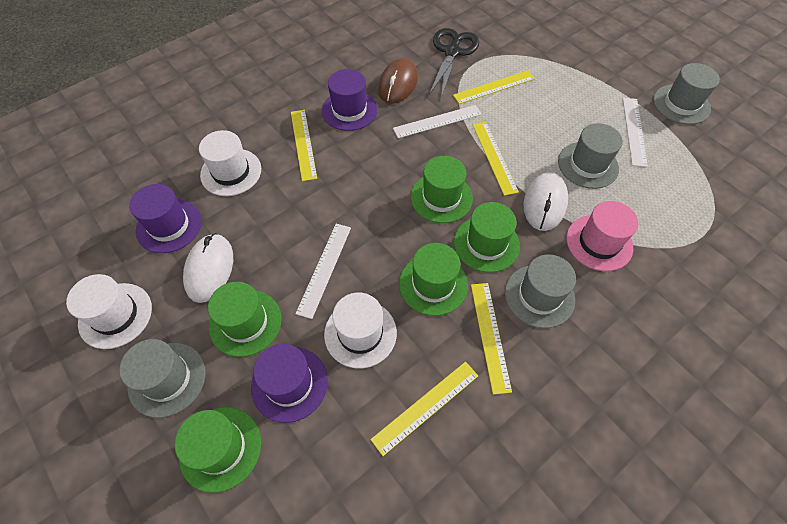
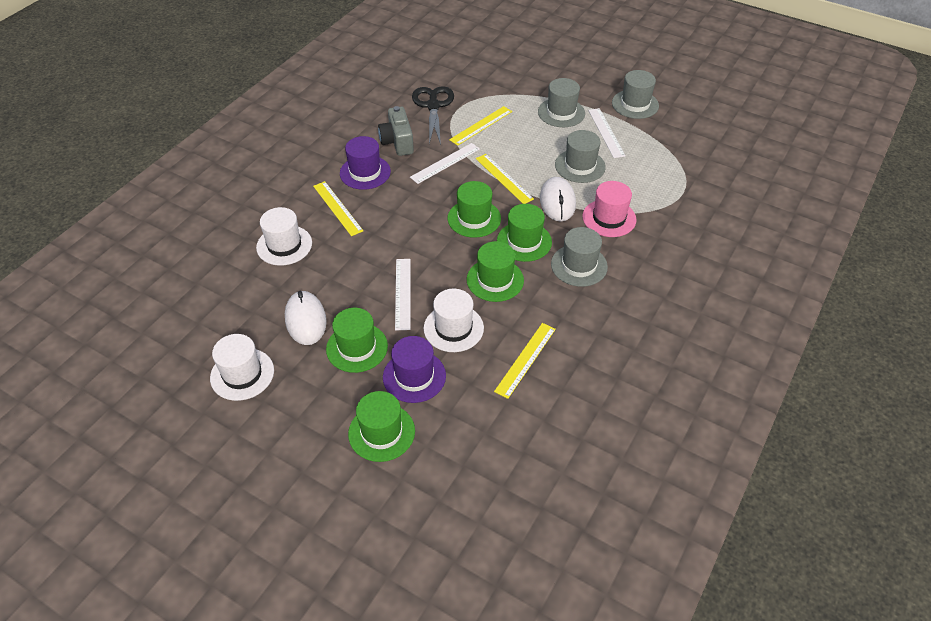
camera: 20 degrees left, 10 degrees down
grey hat [119,339,206,418] -> grey hat moved to [538,78,585,127]
purple hat [129,184,202,253] -> none
brown mouse [378,58,418,104] -> grey camera [378,106,414,156]
yellow ruler [471,283,512,395] -> none

